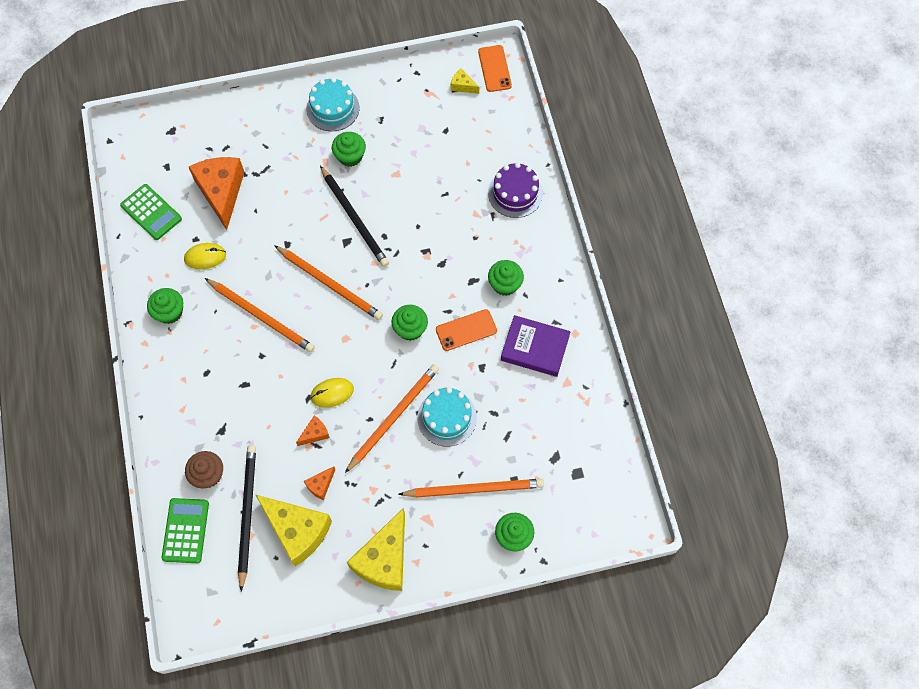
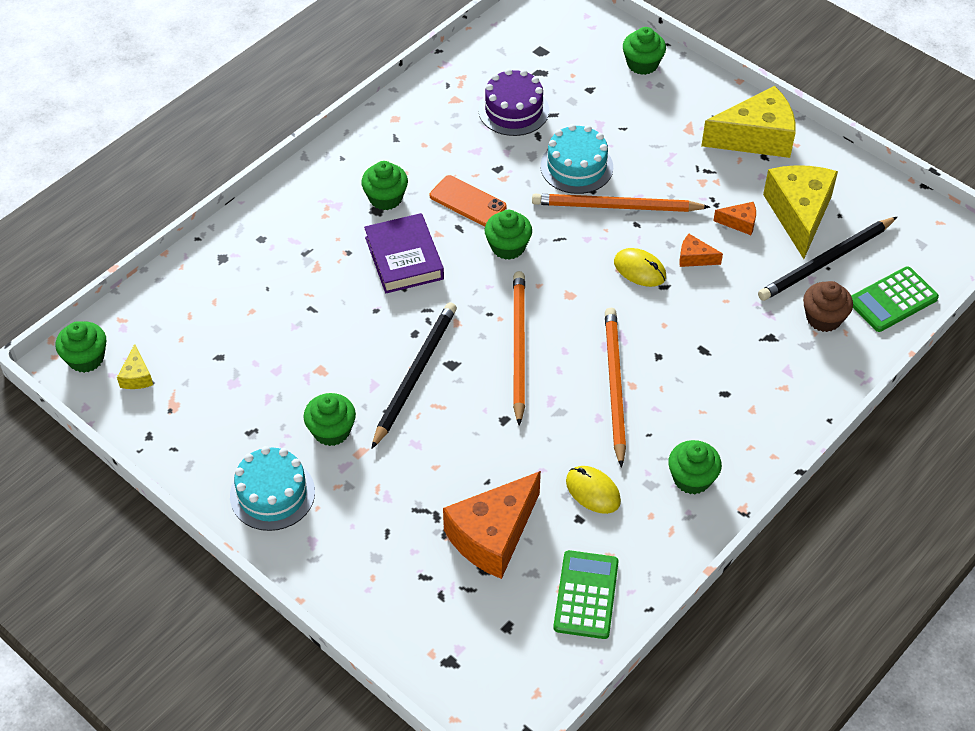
camera: 125 degrees left, 15 degrees down
orange pencil [398,479,544,498] -> none
orange phone [478,45,512,92] -> green cupcake [55,321,106,373]
purple cake [488,162,543,218] -> purple cake moved to [478,69,549,136]
purple book [501,315,570,377] -> purple book moved to [364,213,444,293]

